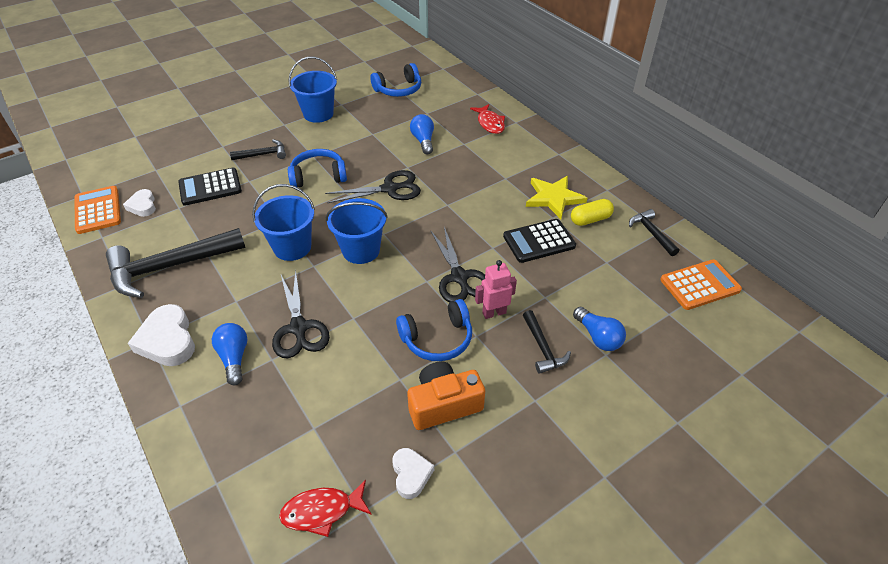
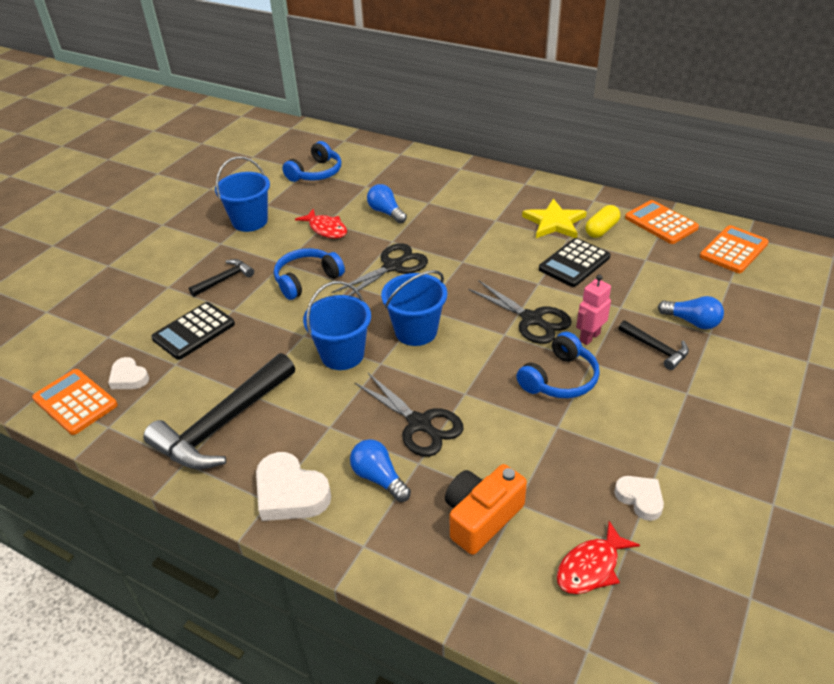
camera: 25 degrees left, 5 degrees down
orange camera [407,361,485,430] -> orange camera moved to [445,464,527,555]
red fish [470,104,505,134] -> red fish moved to [295,209,347,239]
black hammer [629,209,679,256] -> orange calculator [625,200,699,244]

